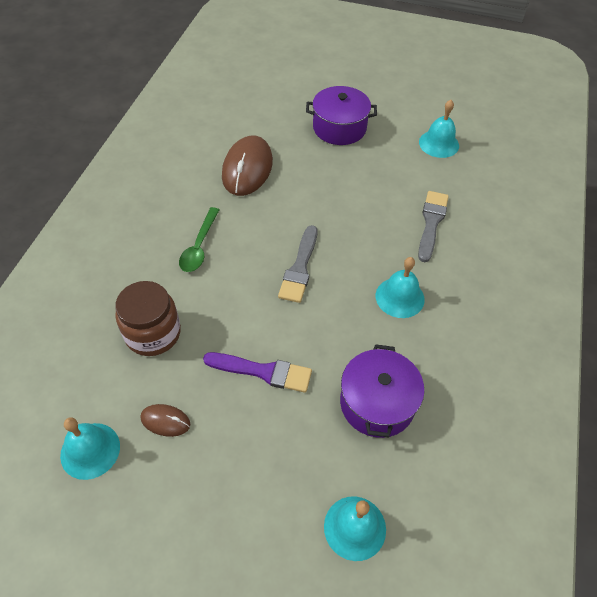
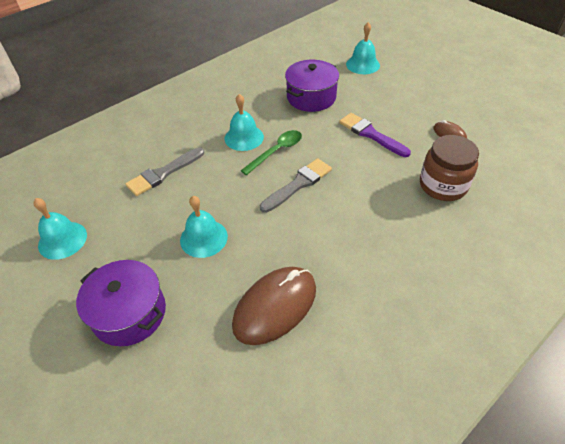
camera: 145 degrees left, 5 degrees down
turquoise bell [60,418,120,480] -> turquoise bell moved to [180,196,228,258]
green spoon [179,207,219,272] -> green spoon moved to [240,130,302,175]

